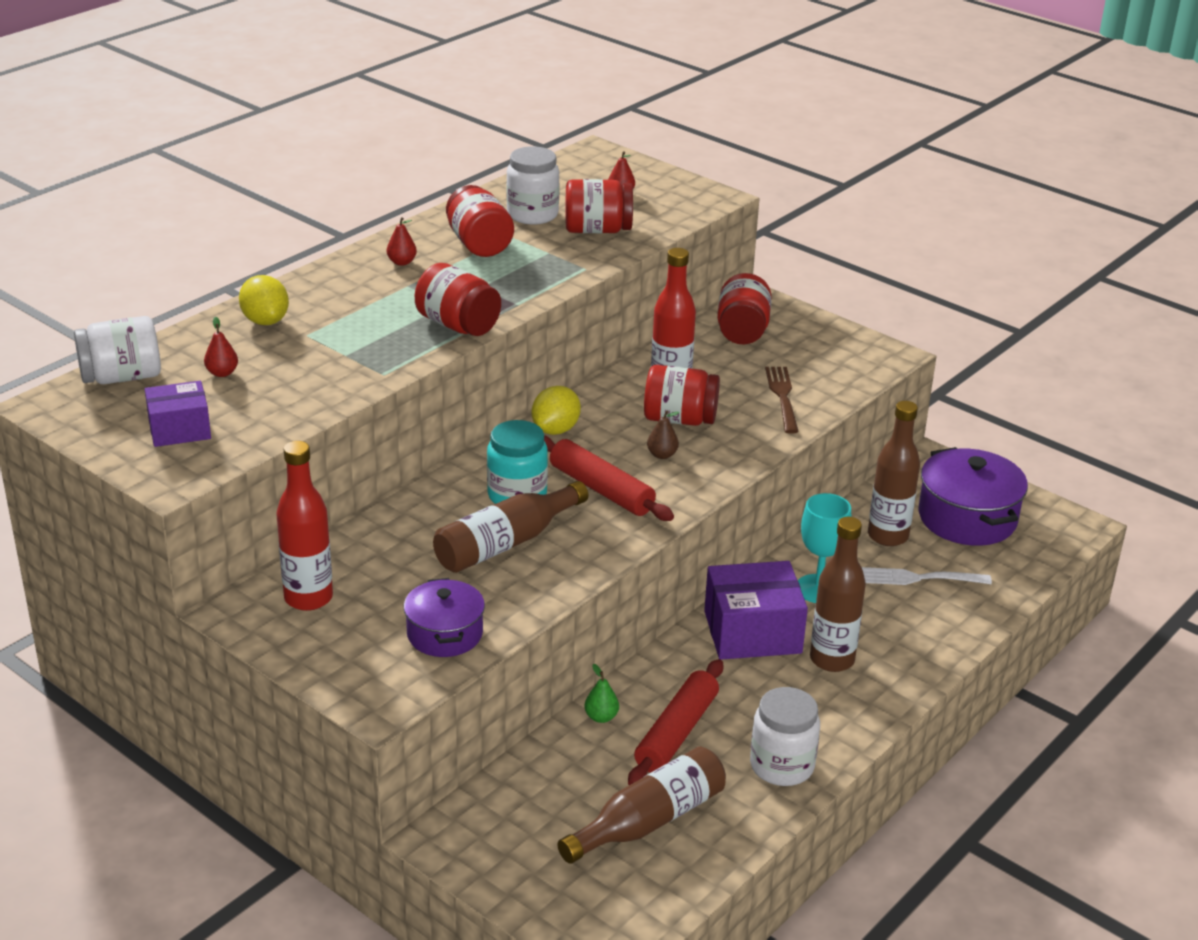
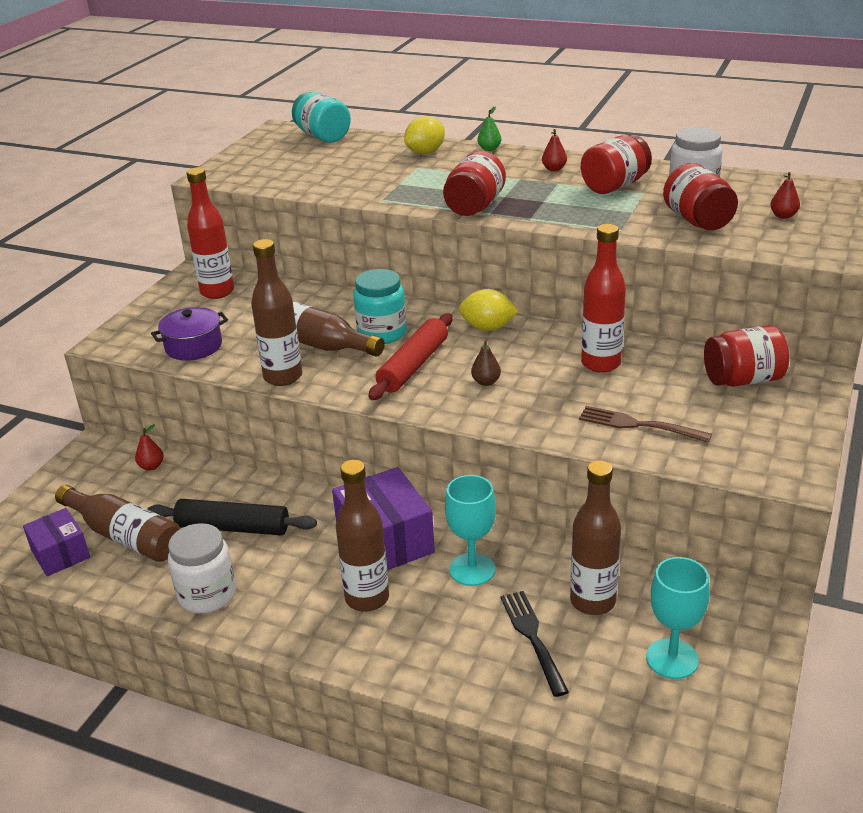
camera: 75 degrees right, 0 degrees up
white jar [74,316,161,384] -> turquoise jar [292,92,351,143]
purple box [145,381,211,447] -> purple box moved to [23,508,90,576]
red pear [204,316,238,377] -> red pear moved to [135,424,164,471]
green pear [585,664,619,723] -> green pear moved to [478,107,501,151]
red rolling pin [628,659,724,785] -> black rolling pin [148,499,317,535]
red jar [644,365,720,426] -> none
brown fork [765,367,799,434] -> brown fork turned 135 degrees counterclockwise [579,406,712,443]
white fork [862,567,992,585] -> black fork [500,591,569,697]
purple pot [919,447,1028,546] -> turquoise goblet [646,557,710,679]
none -> brown bottle [251,239,302,386]

